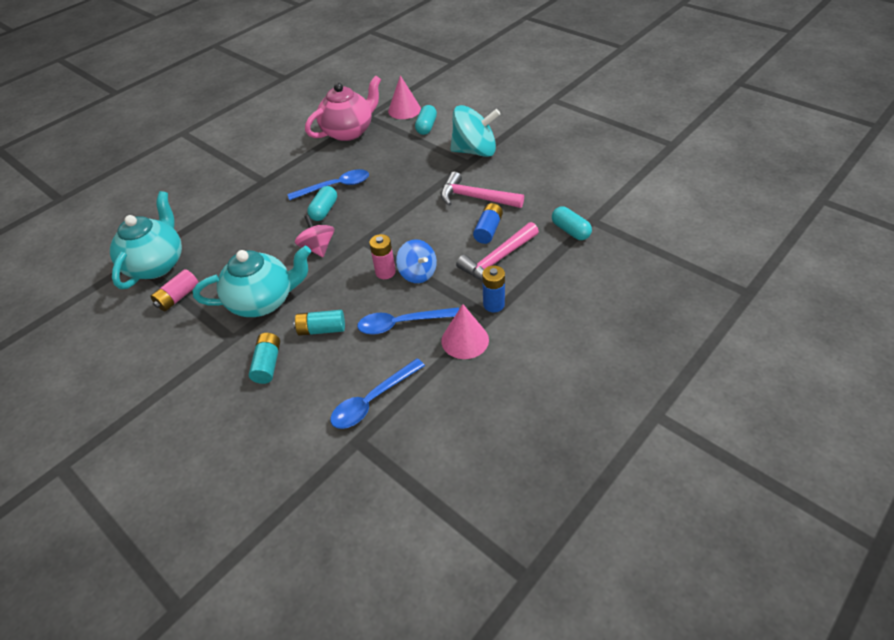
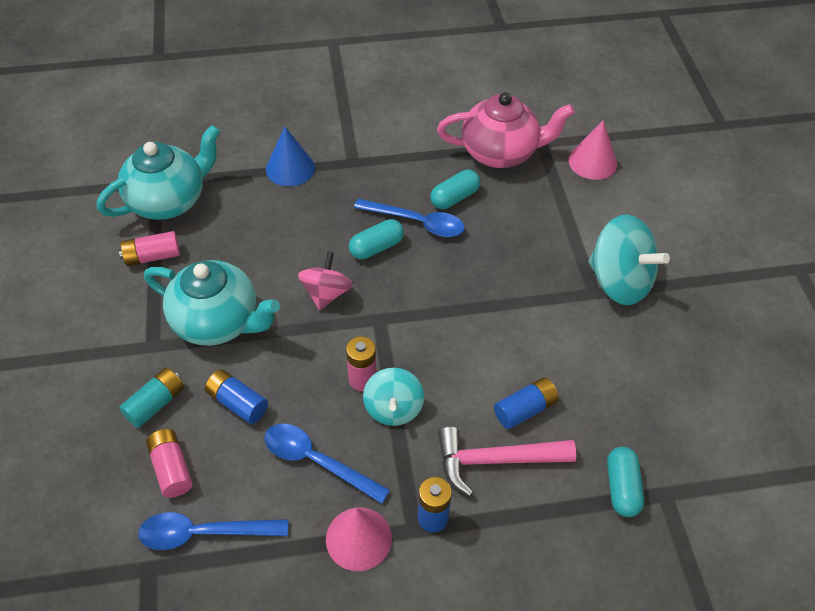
camera: 35 degrees right, 5 degrees up
turquoise battery [293,310,345,336] -> blue battery [205,369,268,424]
blue spinning top [396,239,437,283] -> turquoise spinning top [363,368,424,426]
turquoise capsule [415,105,437,135] -> turquoise capsule moved to [430,170,480,209]
pink hammer [441,172,524,208] -> none
none -> pink battery [146,429,193,498]
none -> blue cone [266,127,315,186]

